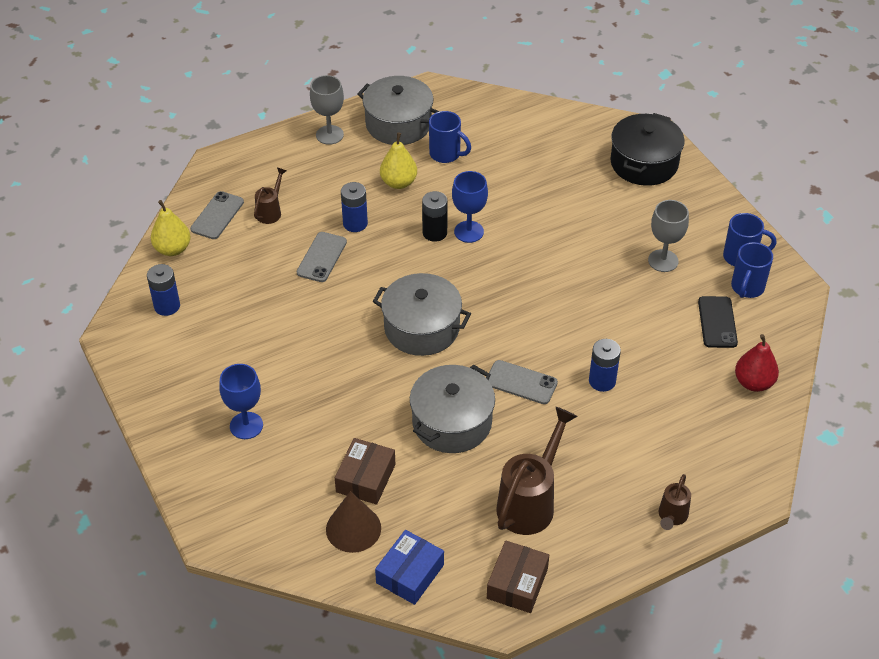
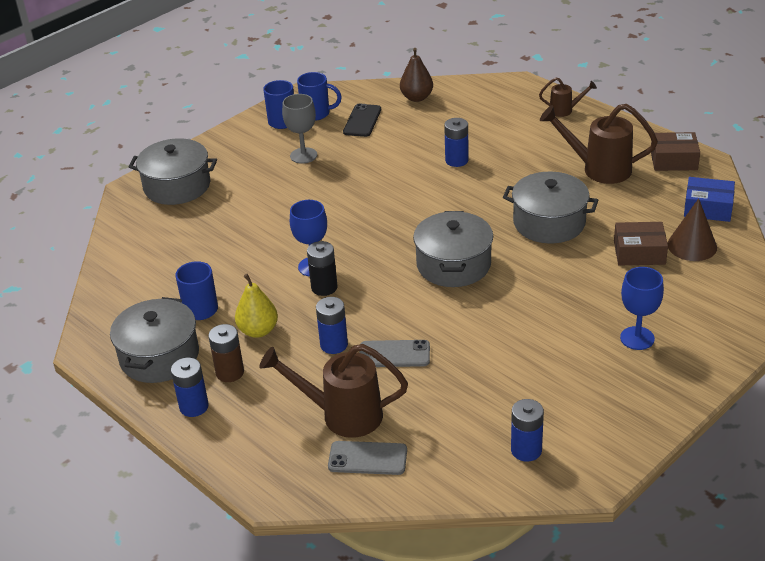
camera: 105 degrees left, 10 degrees down
yellow pear [151,200,191,256] -> none
brown watering can [254,168,286,224] -> brown watering can [259,344,408,438], size x1.91
grey goblet [310,75,344,145] -> blue battery [171,357,209,417]
grey phone [488,360,558,404] -> none
black pot [610,113,685,186] -> grey pot [129,138,217,205]
black phone [698,296,738,348] -> black phone turned 60 degrees counterclockwise [343,103,381,137]
red pear [735,334,779,392] -> brown pear [400,48,433,102]
none -> brown battery [208,324,244,382]

